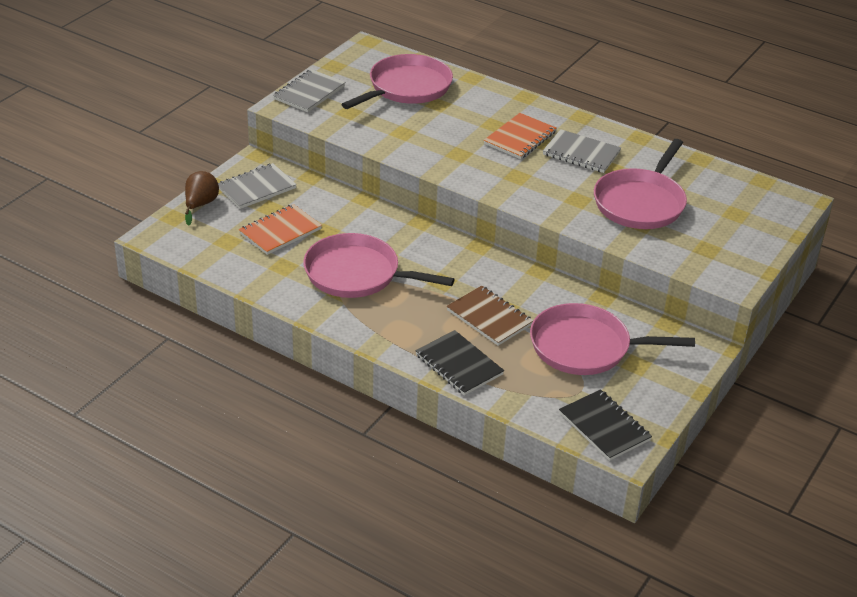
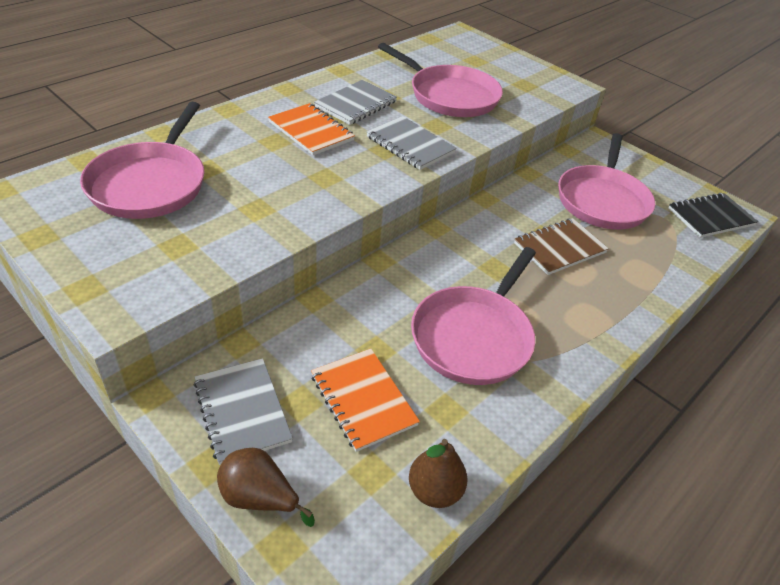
camera: 80 degrees left, 5 degrees up
grey notebook [273,69,345,112] -> grey notebook moved to [367,116,457,170]
pink pan [341,54,453,109] -> pink pan turned 135 degrees counterclockwise [80,102,205,219]
black notebook [415,330,504,395] -> none
none -> brown pear [409,439,468,508]

